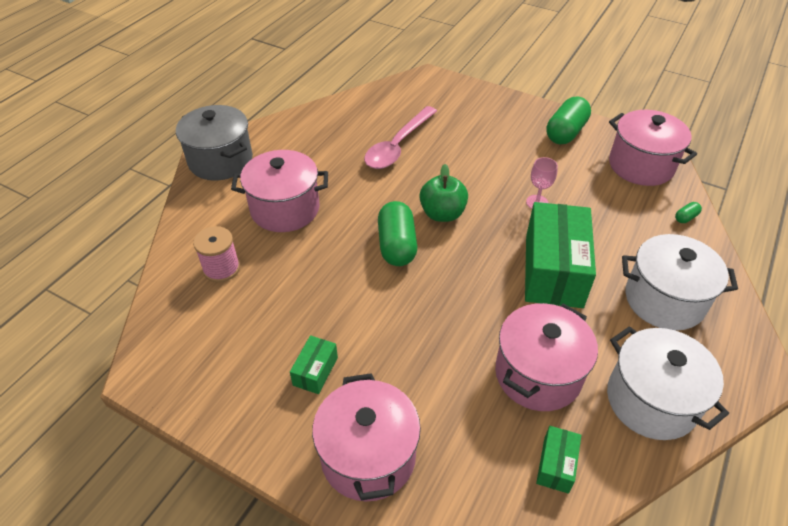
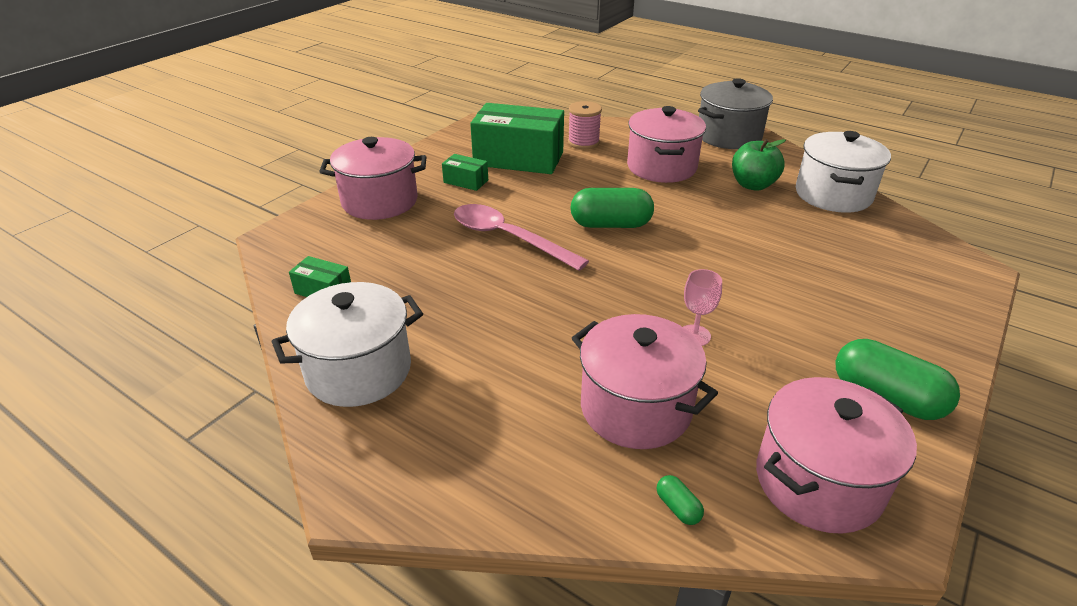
camera: 95 degrees right, 10 degrees down
pink spoon [364,106,437,169] -> pink spoon moved to [454,204,589,271]
green apple [419,164,468,222] -> green apple moved to [732,139,786,191]
pink pot [495,303,598,411] -> pink pot moved to [572,314,718,449]
green box [525,202,596,308] -> green box moved to [470,103,564,174]
white pot [622,234,738,331] -> white pot moved to [796,131,891,213]

